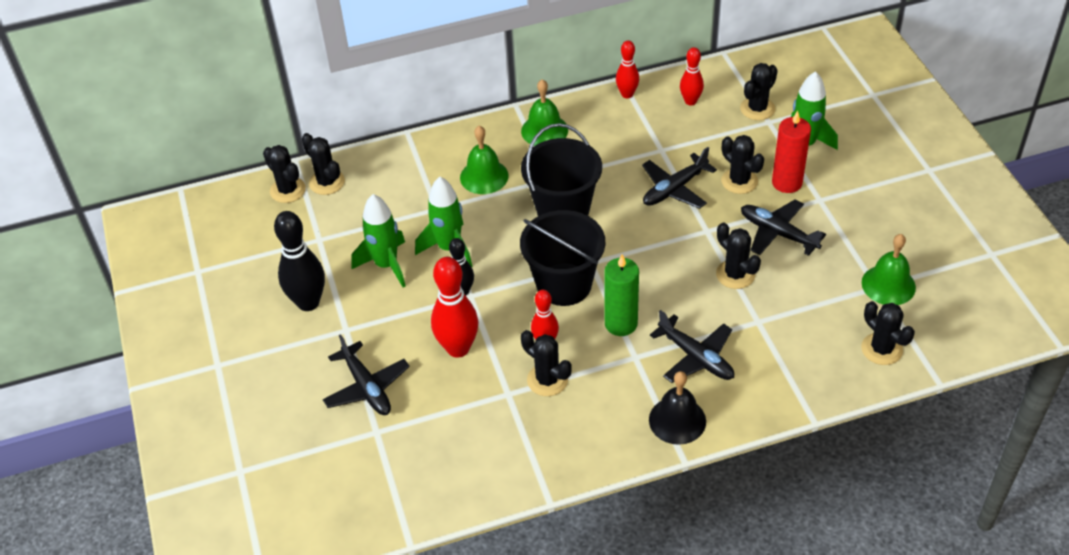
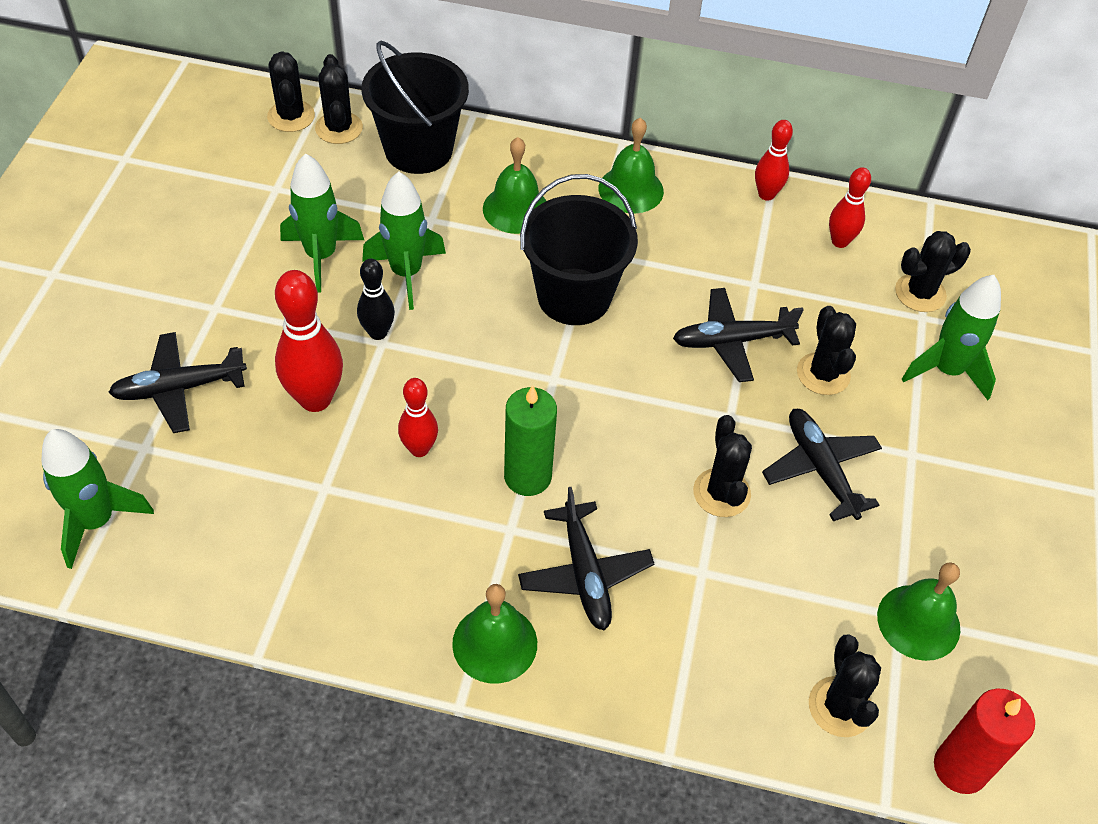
camera: 25 degrees right, 5 degrees up
black bowling pin [274,211,325,311] -> none
black plane [323,334,410,415] -> black plane turned 75 degrees clockwise [108,332,247,433]
black bucket [520,210,605,306] -> black bucket moved to [361,41,469,174]
black cactus [521,330,572,396] -> none
black bell [649,371,706,445] -> green bell [452,584,537,684]
red candle [772,110,811,193] -> red candle moved to [934,689,1035,794]
none -> green rocket [41,429,154,569]

